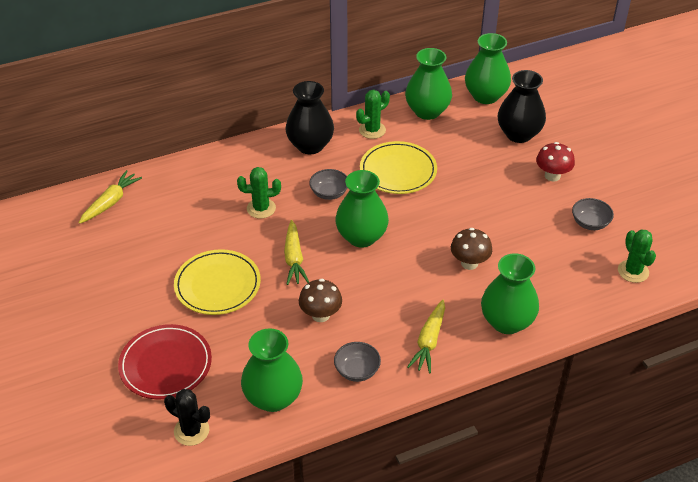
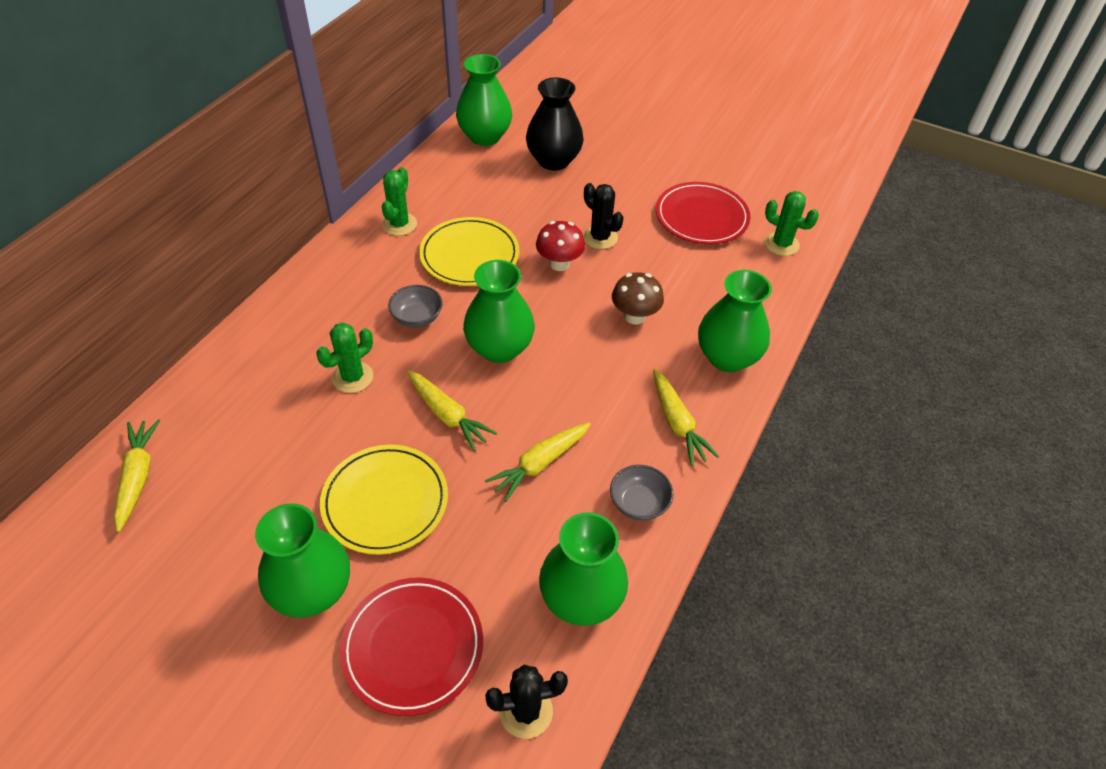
camera: 40 degrees left, 5 degrees up
black vase [285,81,334,154] -> none
brown mushroom [299,279,342,322] -> yellow carrot [485,422,591,502]
green vase [405,48,452,120] -> green vase moved to [255,503,350,618]
red mushroom [536,142,575,182] -> red mushroom moved to [536,221,585,271]
grey bowl [572,198,614,230] -> red plate [656,182,751,244]
none -> black cactus [583,183,624,249]

